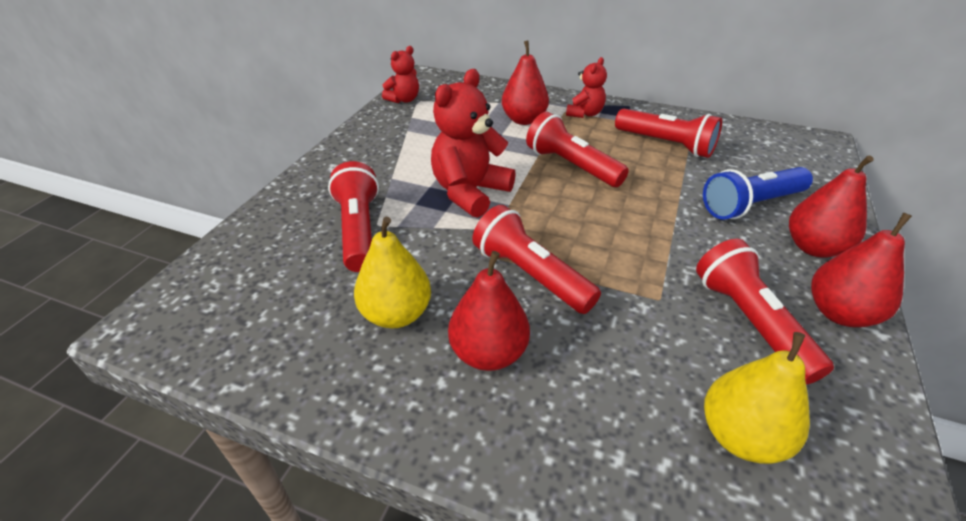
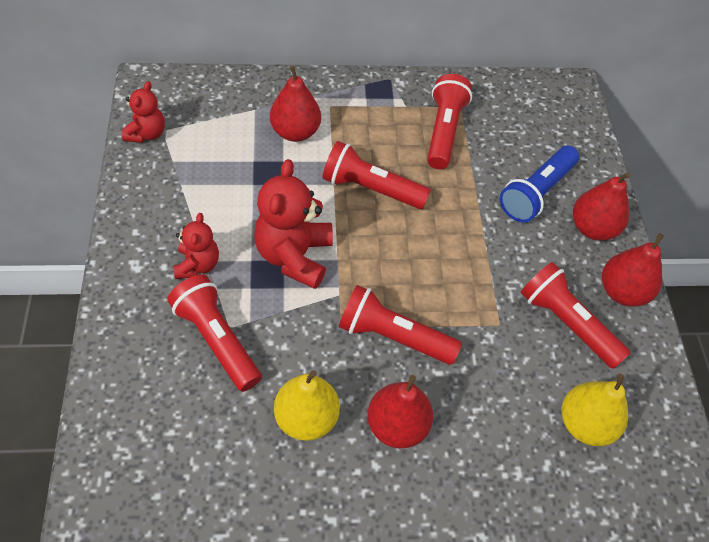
camera: 30 degrees left, 15 degrees up
red teddy bear [566,57,607,118] -> red teddy bear moved to [173,213,219,279]
red flashlight [615,109,722,158] -> red flashlight turned 90 degrees counterclockwise [427,74,472,169]

